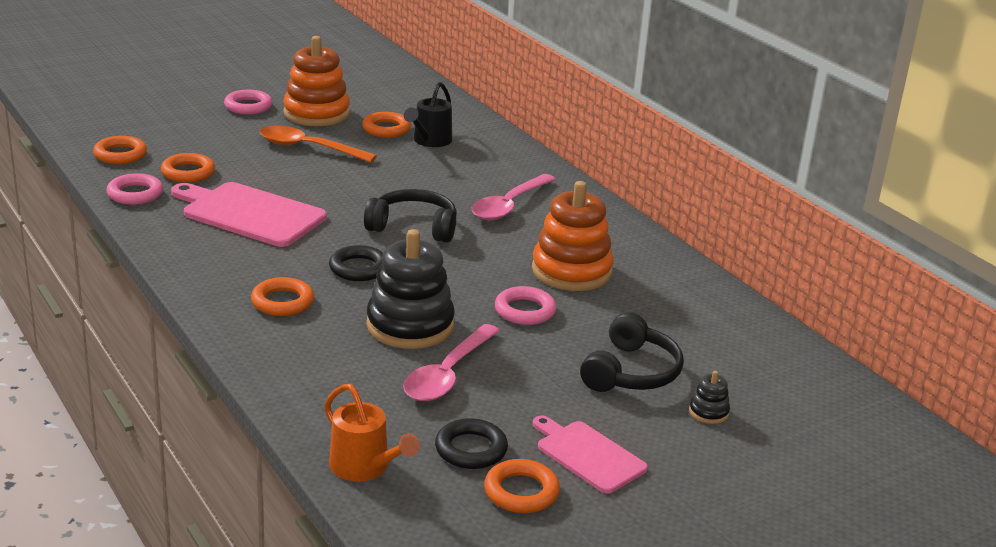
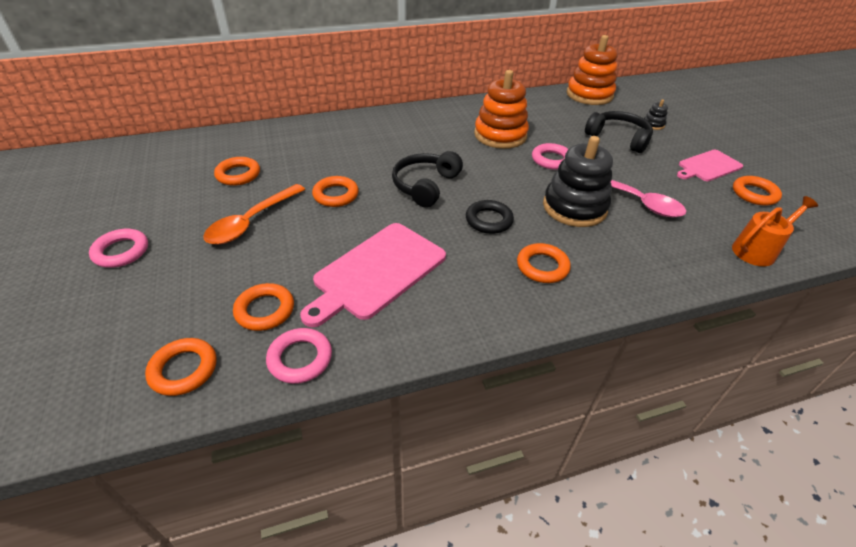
camera: 75 degrees left, 15 degrees up
orange stacking toy [283,36,350,126] -> orange stacking toy moved to [567,35,618,105]
black watering can [404,82,452,147] -> none
black ring [435,418,508,469] -> none
pink spoon [472,174,556,220] -> none
none -> orange ring [312,176,359,207]

